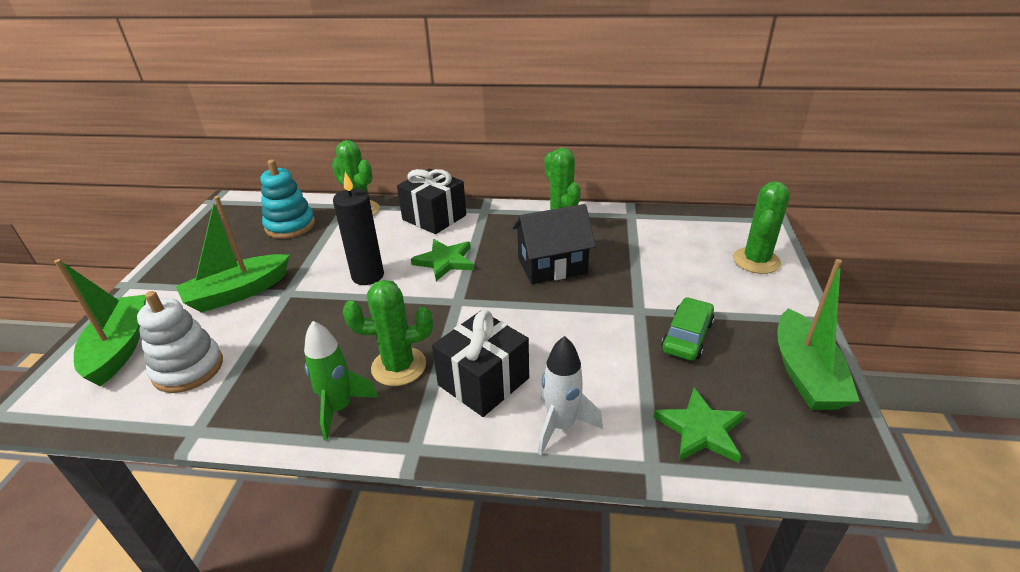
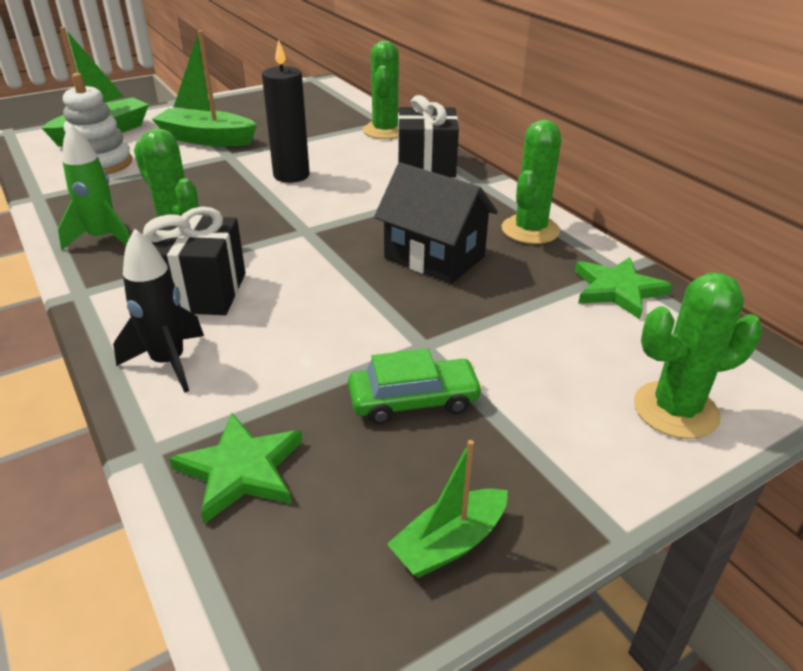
camera: 50 degrees right, 0 degrees up
turquoise stacking toy [261,160,315,239] -> none
green star [411,239,474,281] -> green star moved to [575,257,672,319]
white rocket [538,336,603,455] -> black rocket [113,229,204,393]
green boat [777,259,860,410] -> green boat [387,440,508,578], size x0.60

